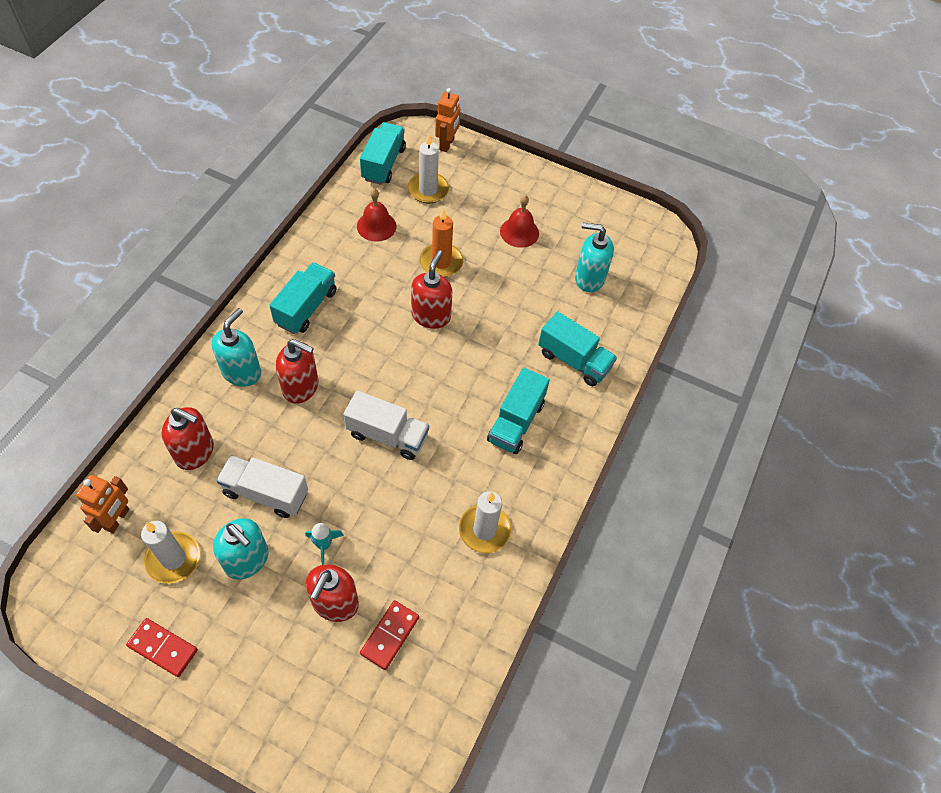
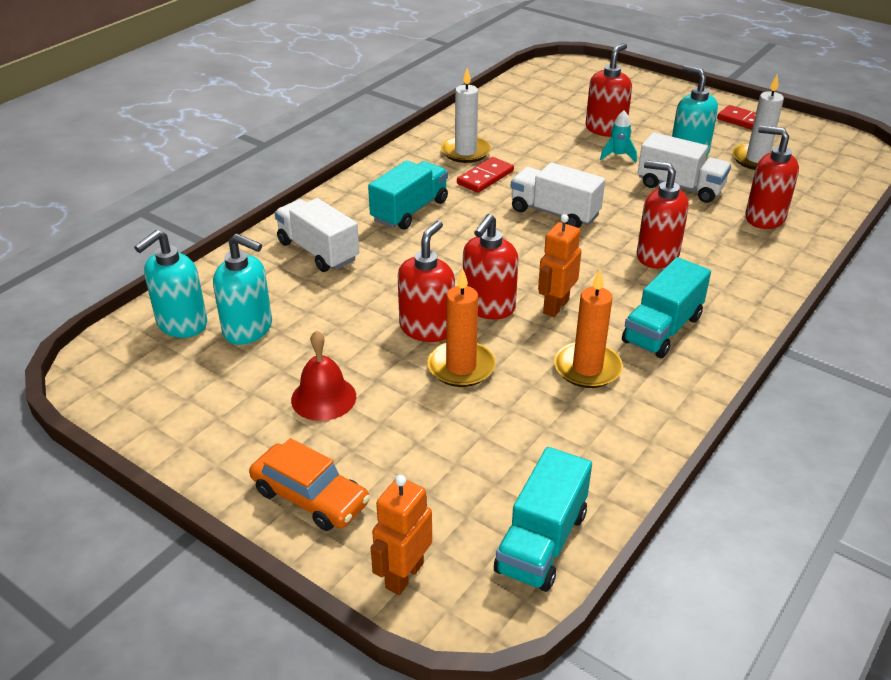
camera: 165 degrees left, 20 degrees down
orange robot [76,475,129,533] -> orange robot moved to [538,214,581,317]
turquoise soap dispenser [211,308,261,387] -> turquoise soap dispenser moved to [134,230,207,338]
red bell [357,188,396,242] -> none
red domino [360,600,419,670] -> red domino moved to [457,157,514,193]
white candle [408,133,449,203] -> none
turquoise truck [538,311,617,386] -> white truck [275,198,359,272]
none -> orange car [249,438,370,531]
none -> red soap dispenser [398,221,455,342]
none -> orange candle [554,270,623,388]

